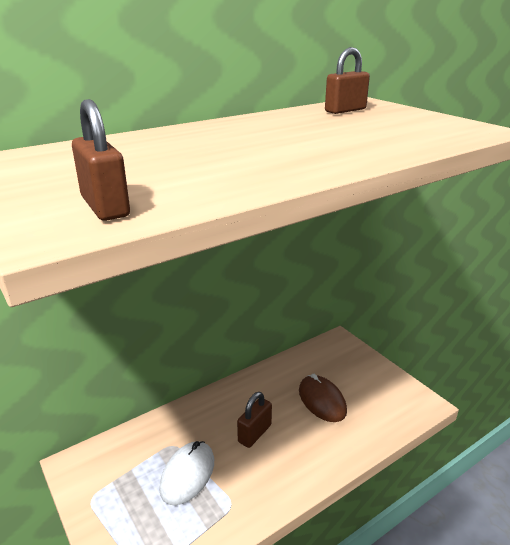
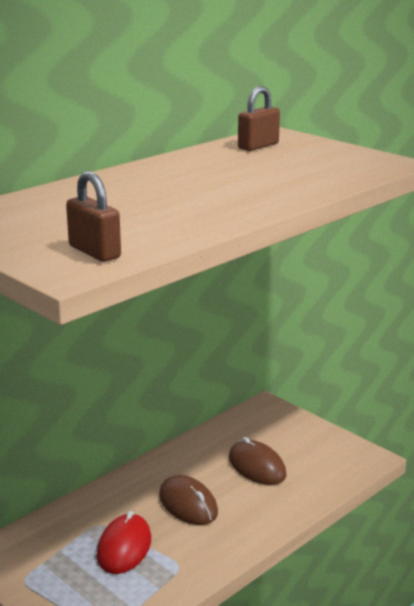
camera: 10 degrees left, 5 degrees down
white mouse [159,441,214,506] -> red mouse [97,511,151,574]
brown padlock [237,392,272,448] -> brown mouse [159,475,218,525]

